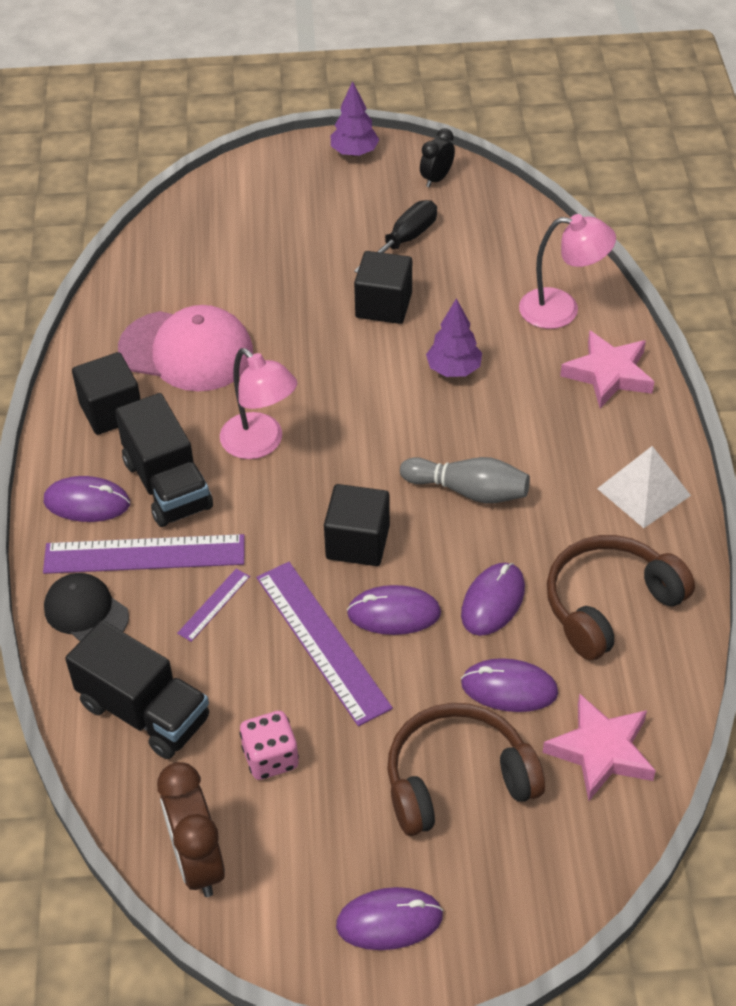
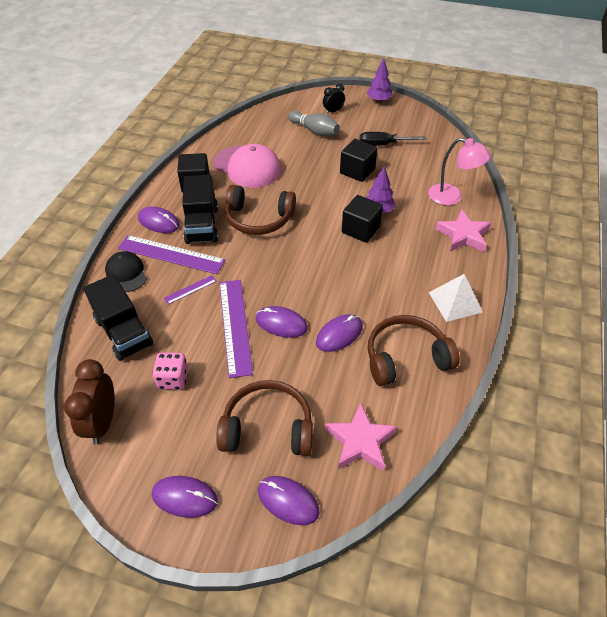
camera: 20 degrees right, 0 degrees up
pink lamp [220,348,297,459] -> brown headphones [225,185,296,235]
black cube [324,484,390,566] -> black cube moved to [342,195,383,243]
black screwdriver [354,200,437,273] -> black screwdriver turned 150 degrees counterclockwise [360,132,427,146]
grey bowling pin [400,457,530,503] -> grey bowling pin moved to [288,111,340,136]
black clock [420,128,455,187] -> black clock moved to [323,84,345,114]
purple mouse [461,658,558,712] -> purple mouse moved to [258,476,320,525]

